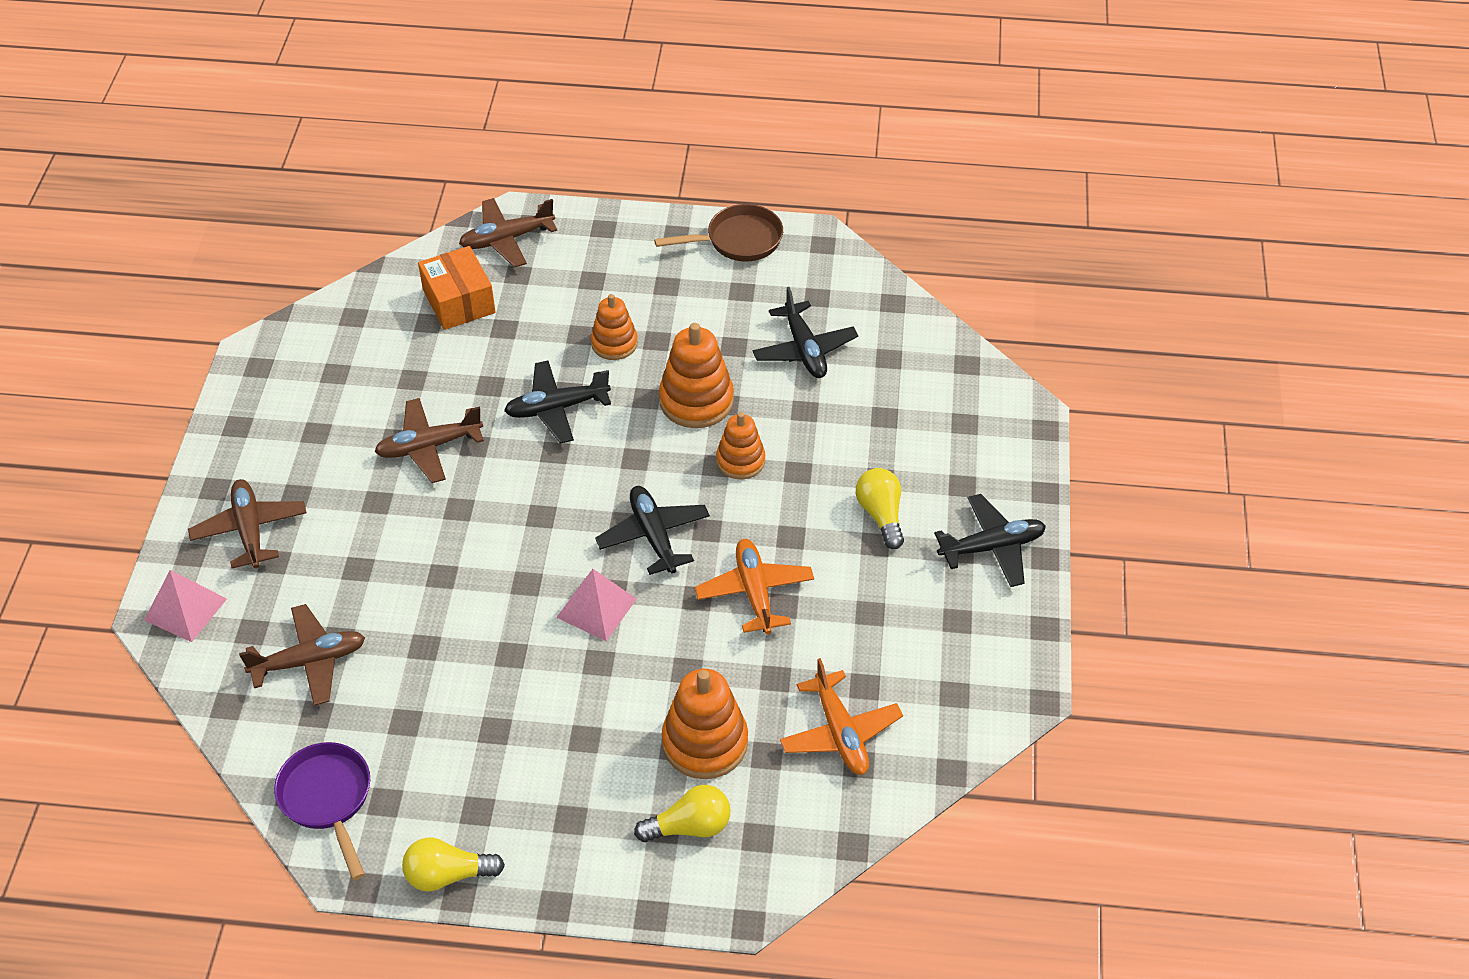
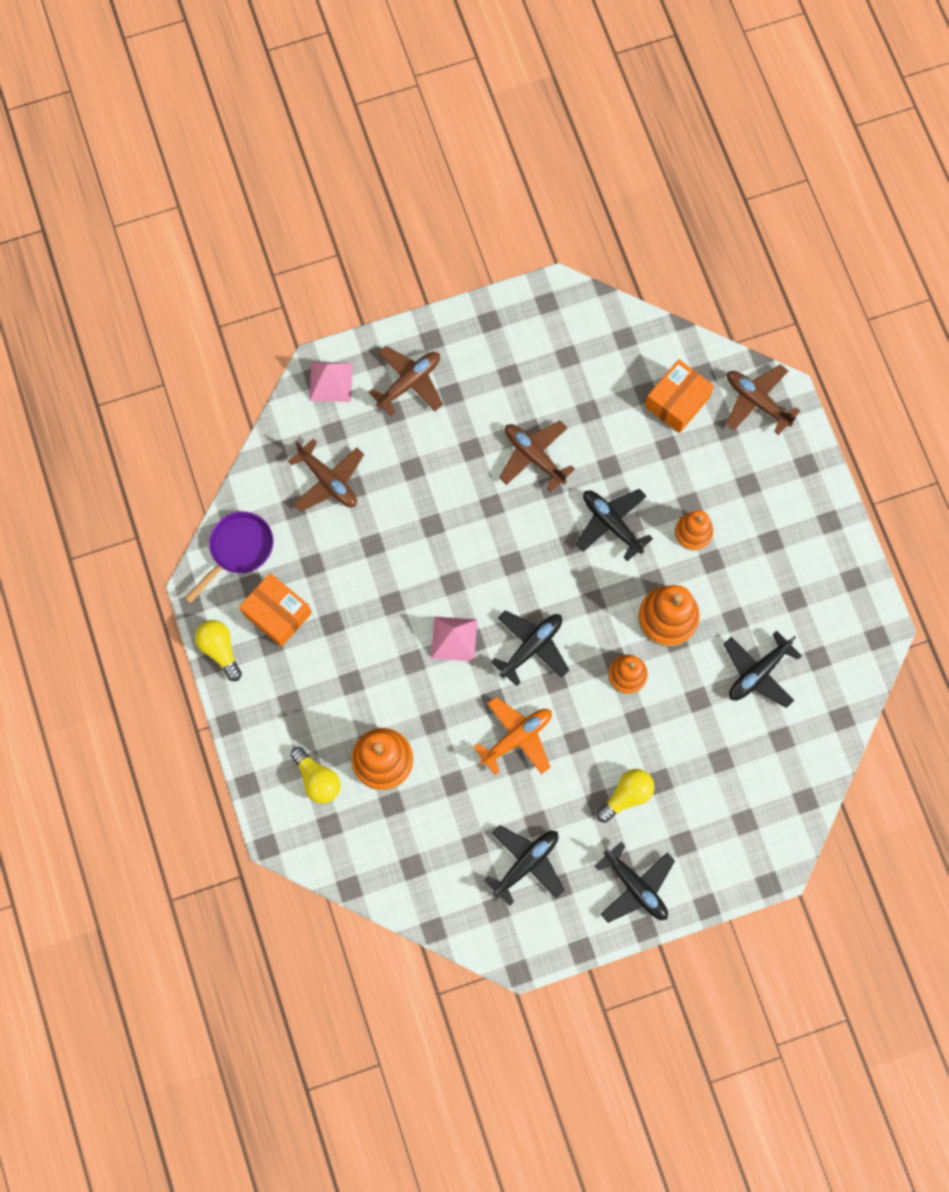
camera: 65 degrees right, 25 degrees up
brown pan [654,204,783,261] -> none
orange plane [780,658,903,775] -> none
none -> orange box [239,573,312,647]
none -> black plane [484,825,564,906]

